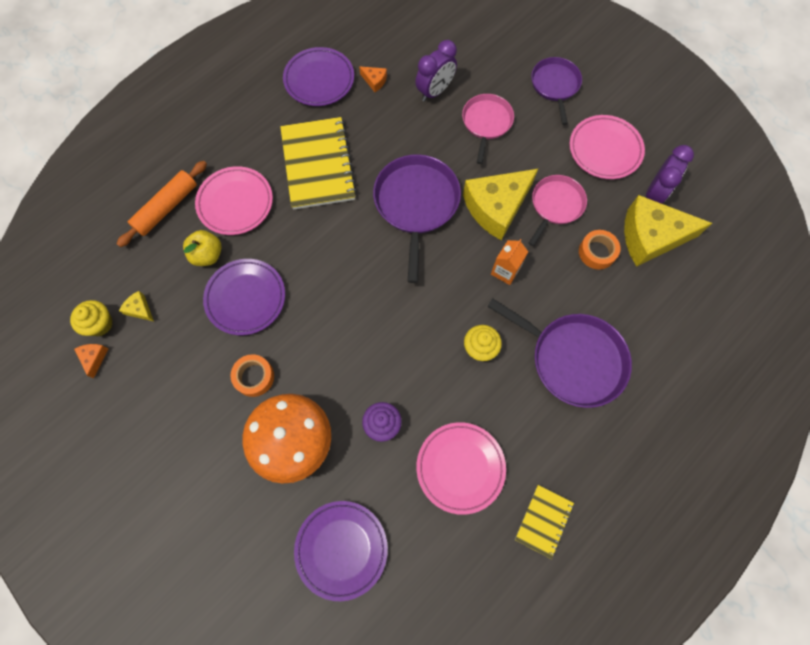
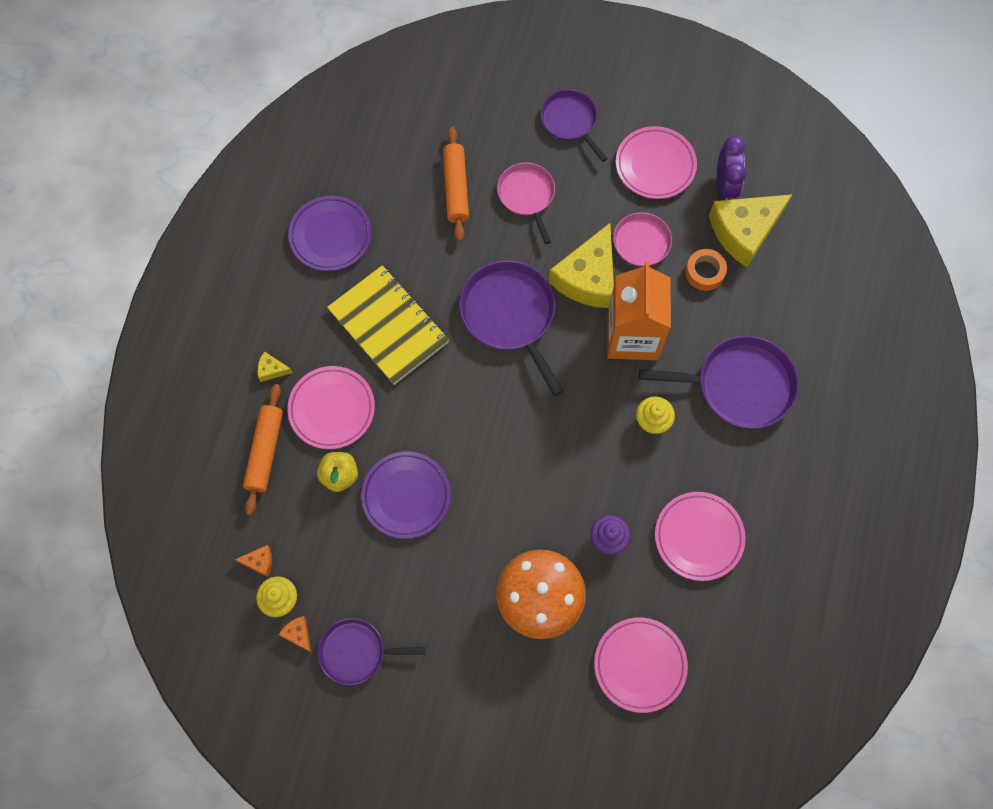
camera: 30 degrees left, 0 degrees up
yellow cheese [119,291,154,321] -> yellow cheese moved to [258,351,293,382]
orange tape [230,354,274,397] -> none
purple plate [294,501,388,601] -> pink plate [594,618,688,713]
orange cheese [359,67,387,92] -> orange cheese moved to [235,545,272,577]
purple clock [415,40,457,102] -> orange rolling pin [443,127,469,241]
orange carton [491,239,528,285] -> orange carton [607,262,671,360], size x2.14
yellow notebook [515,485,574,559] -> none
none -> purple pan [317,618,425,685]

